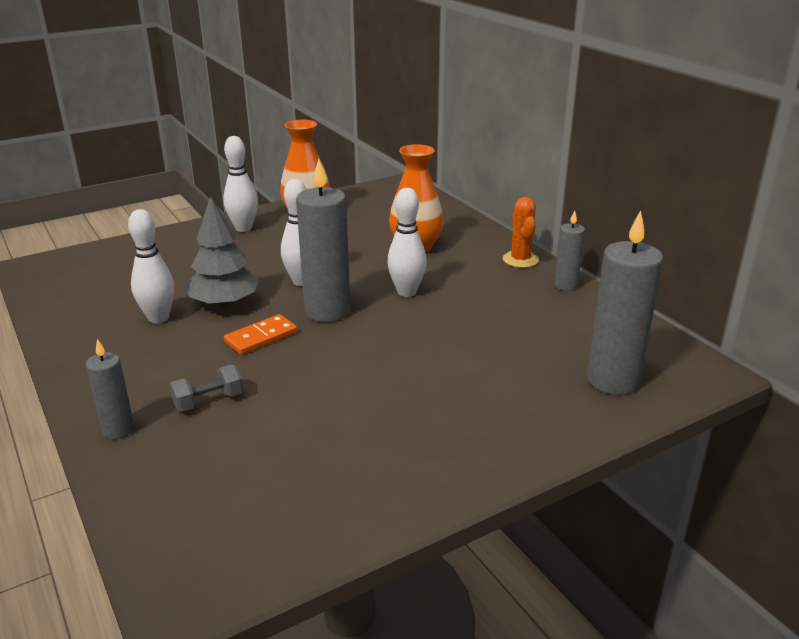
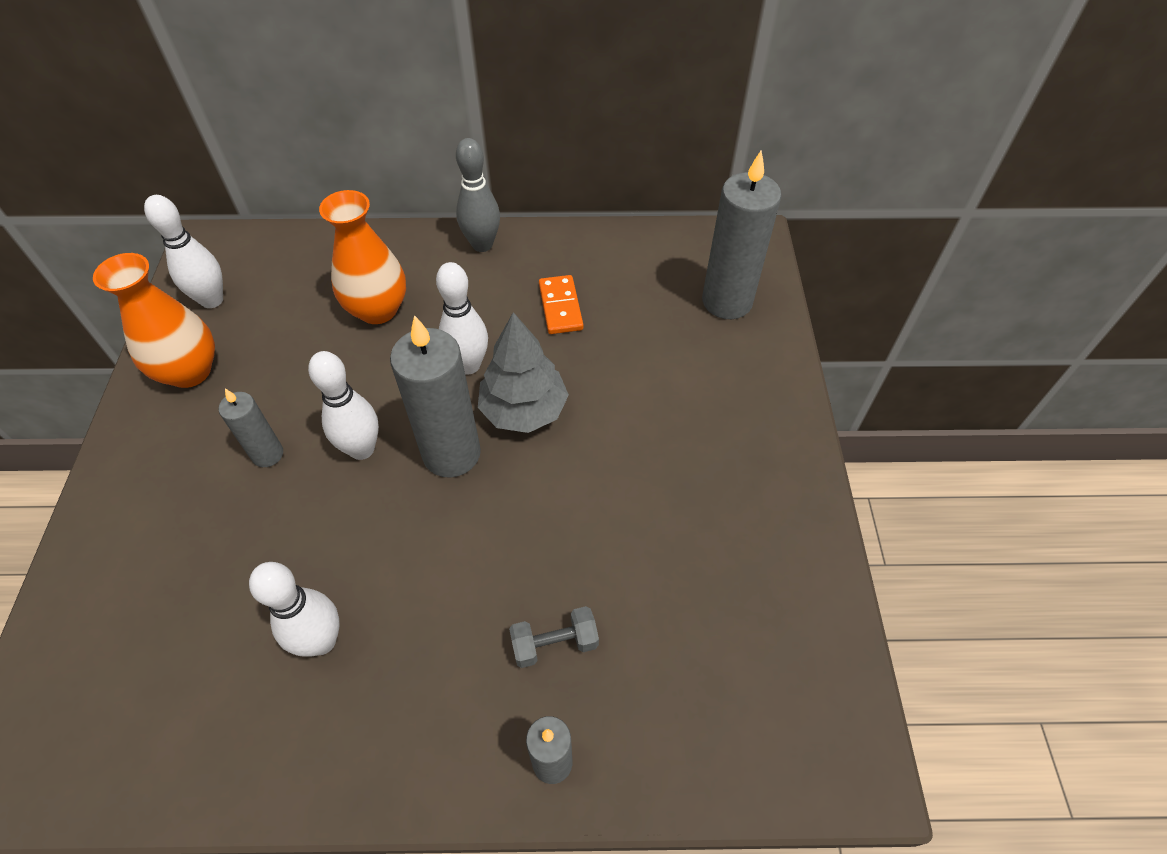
camera: 60 degrees left, 25 degrees up
grey dumbbell [169,365,243,412] -> grey dumbbell turned 75 degrees clockwise [509,606,599,668]
grey tree [186,196,259,308] -> grey tree moved to [478,312,569,433]
white bowling pin [223,136,258,232] -> white bowling pin moved to [144,195,223,308]
orange domino [224,314,297,355] -> orange domino moved to [539,275,583,334]
orange cactus [503,197,539,268] -> grey bowling pin [456,138,500,252]
grey candle [554,210,585,291] -> grey candle moved to [219,389,283,467]

